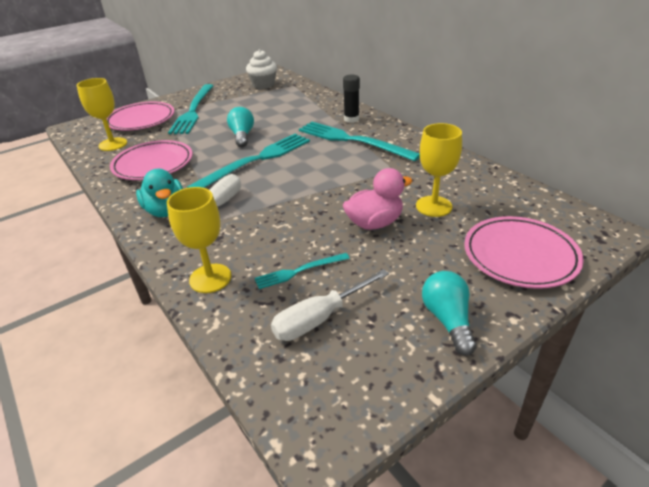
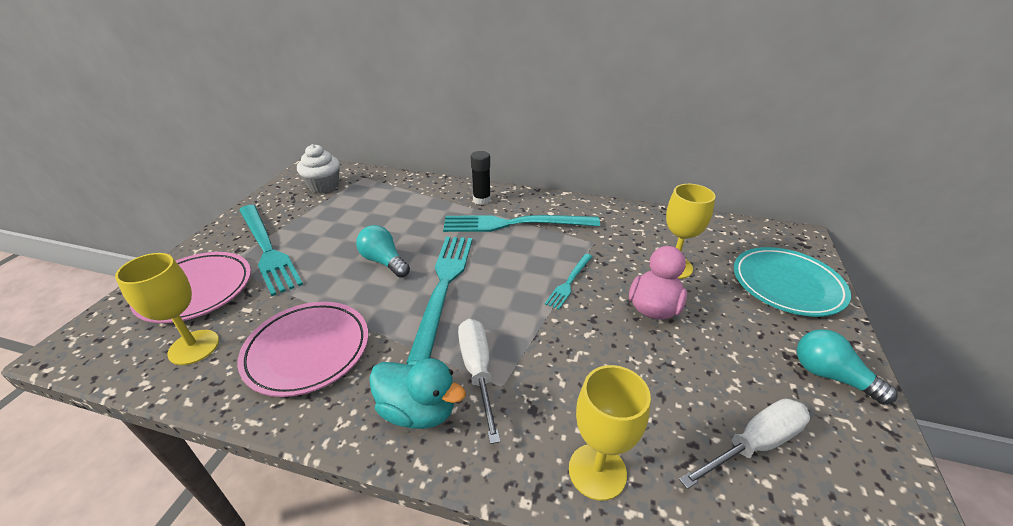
camera: 40 degrees left, 0 degrees up
turquoise fork [254,253,350,289] -> turquoise fork moved to [545,254,592,310]
white screwdriver [271,269,389,341] -> white screwdriver turned 135 degrees counterclockwise [679,398,810,489]
pink plate [464,216,584,289] -> turquoise plate [734,247,851,317]

